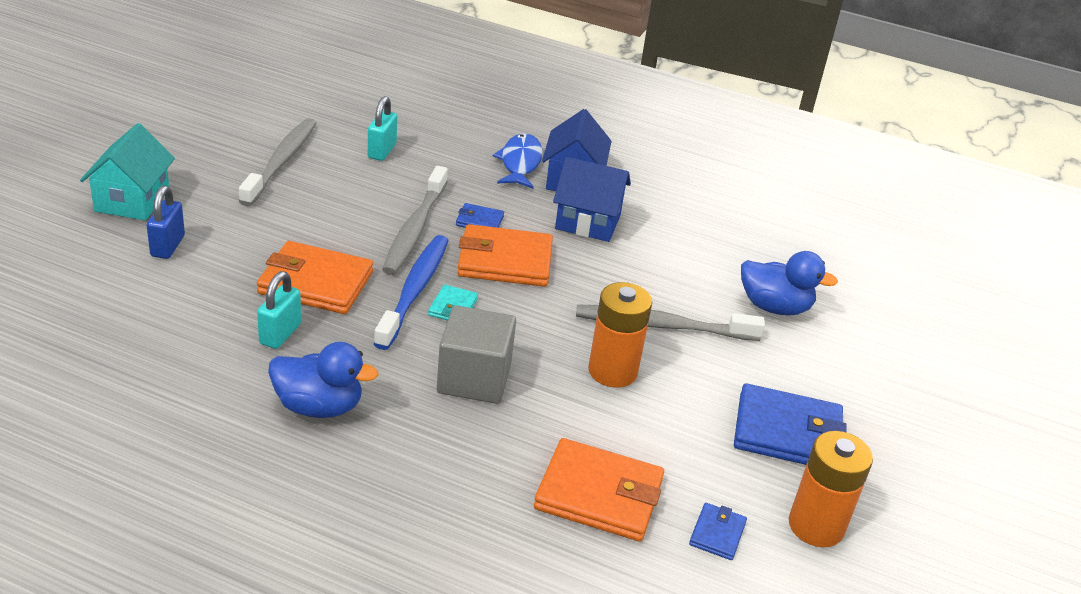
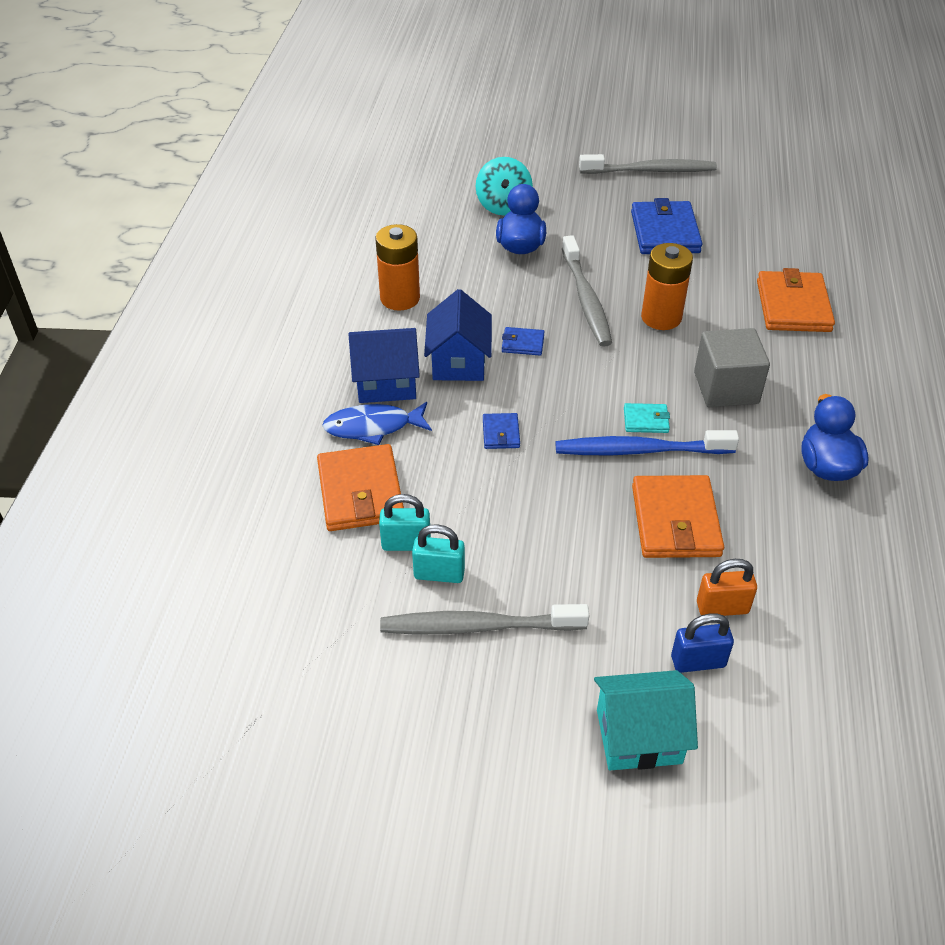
camera: 100 degrees left, 10 degrees up
turquoise padlock [257,271,301,349] -> turquoise padlock moved to [412,524,465,583]
grey toothbrush [382,166,448,275] -> grey toothbrush moved to [579,154,717,174]
orange wallet [457,224,553,287] -> orange wallet moved to [317,444,404,531]
blue wallet [689,503,747,560] -> blue wallet moved to [502,327,545,356]
orange battery [789,431,873,547] -> orange battery moved to [375,224,420,311]
none -> turquoise spinning top [476,157,533,215]
none -> orange padlock [697,559,757,616]

